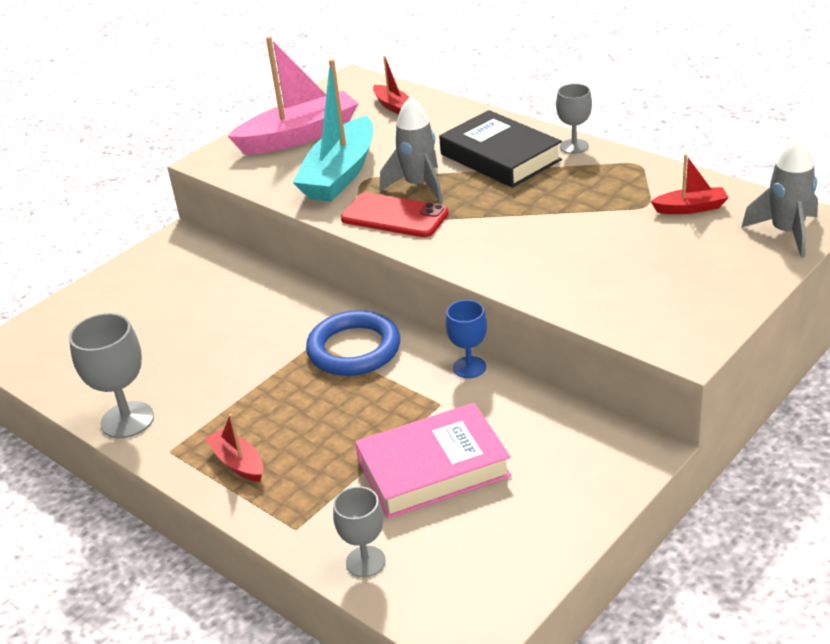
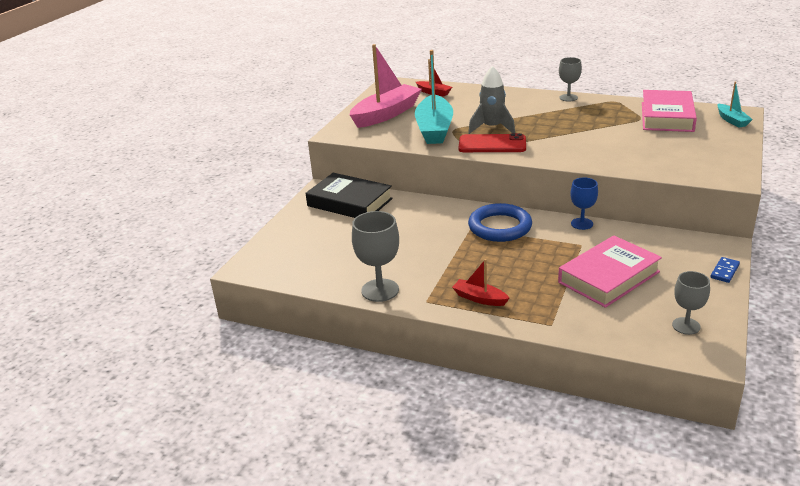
camera: 20 degrees left, 5 degrees down
grey goblet [333,486,386,577] -> grey goblet moved to [672,271,710,335]
black book [439,110,562,188] -> black book moved to [306,173,393,218]
red boat [650,154,729,214] -> pink book [642,90,697,132]
grey rocket [741,135,818,258] -> turquoise boat [717,82,753,128]
none -> blue domino [710,257,740,283]

